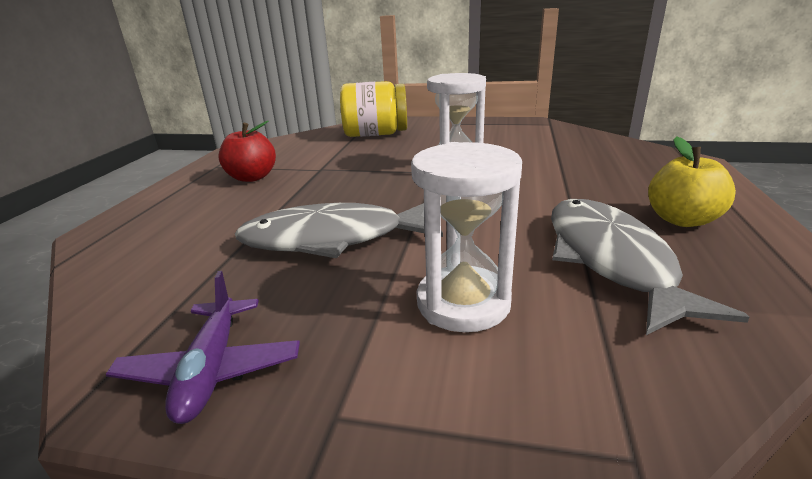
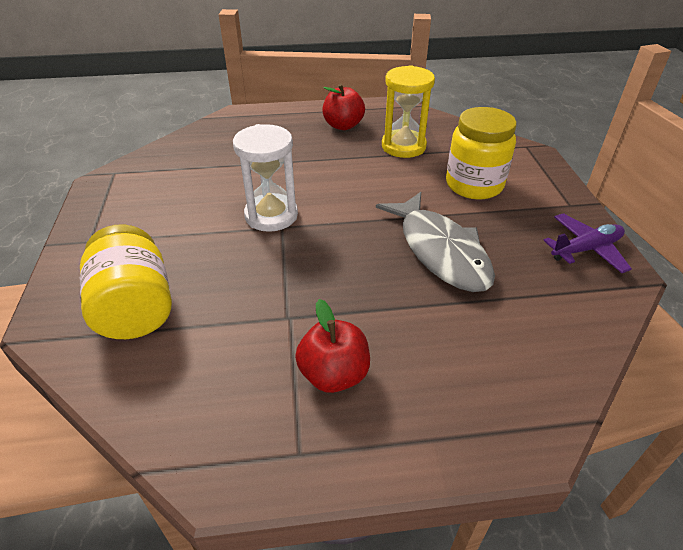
camera: 110 degrees left, 15 degrees up
white hourglass [411,142,522,332] -> yellow jar [446,107,517,200]
grey fish [551,199,749,335] -> yellow hourglass [382,65,435,158]
yellow apple [648,136,736,227] -> red apple [322,84,365,130]

